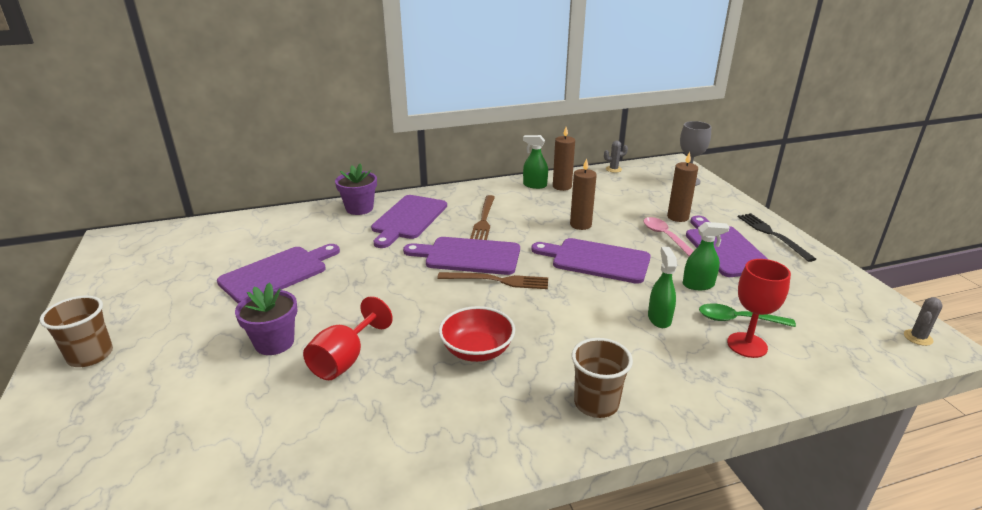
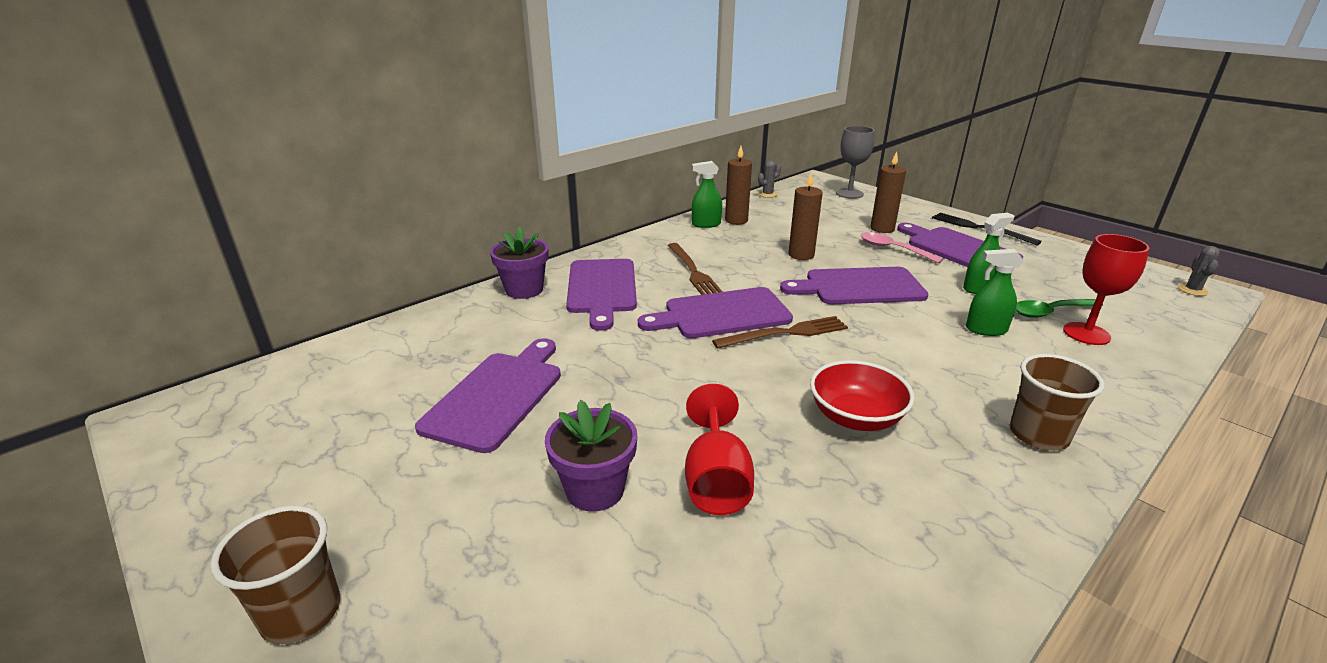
camera: 25 degrees left, 0 degrees up
green spray bottle [648,247,677,328] -> green spray bottle turned 60 degrees counterclockwise [966,249,1024,336]

